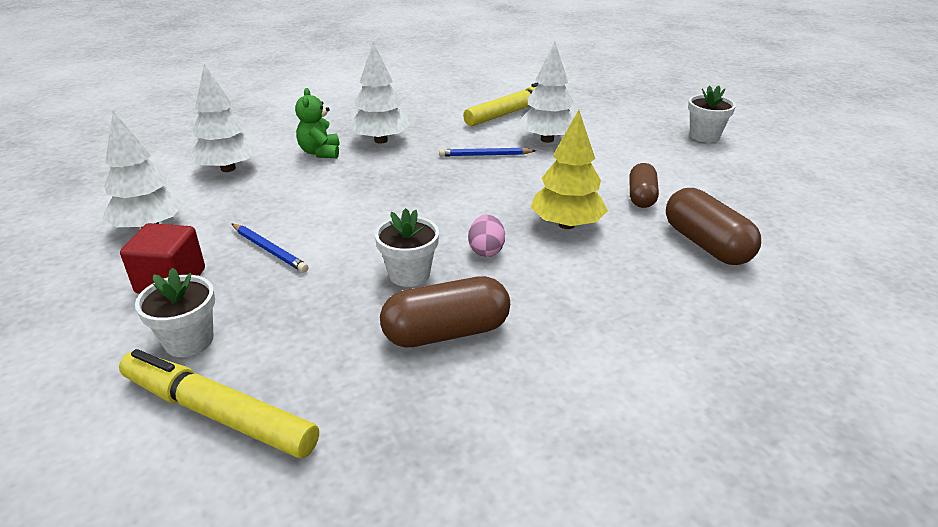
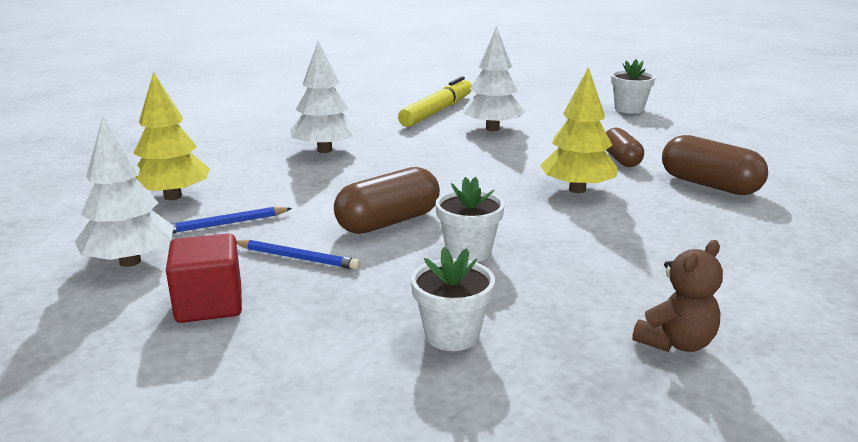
camera: 20 degrees left, 10 degrees down
yellow marker [119,349,319,458] -> none
white flower pot [135,268,215,357] -> white flower pot moved to [411,247,495,351]
white tree [189,64,259,172] -> yellow tree [133,72,210,200]
green teddy bear [295,88,339,158] -> none
brown capsule [380,276,510,348] -> brown capsule moved to [334,167,440,234]
blue pencil [439,148,536,157] -> blue pencil moved to [170,207,292,234]
pink egg [468,215,505,257] -> none
none -> brown teddy bear [632,240,723,352]

